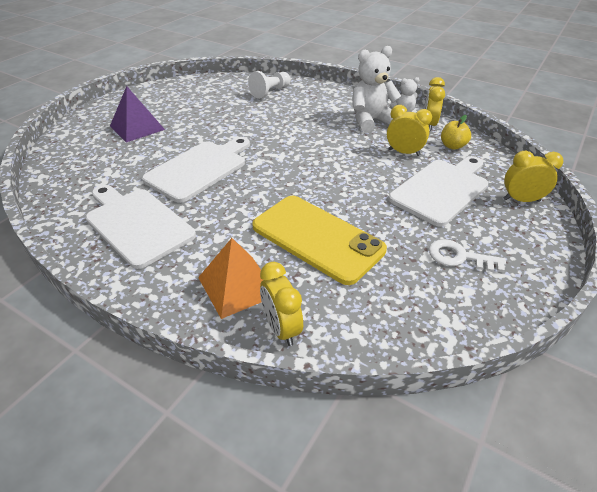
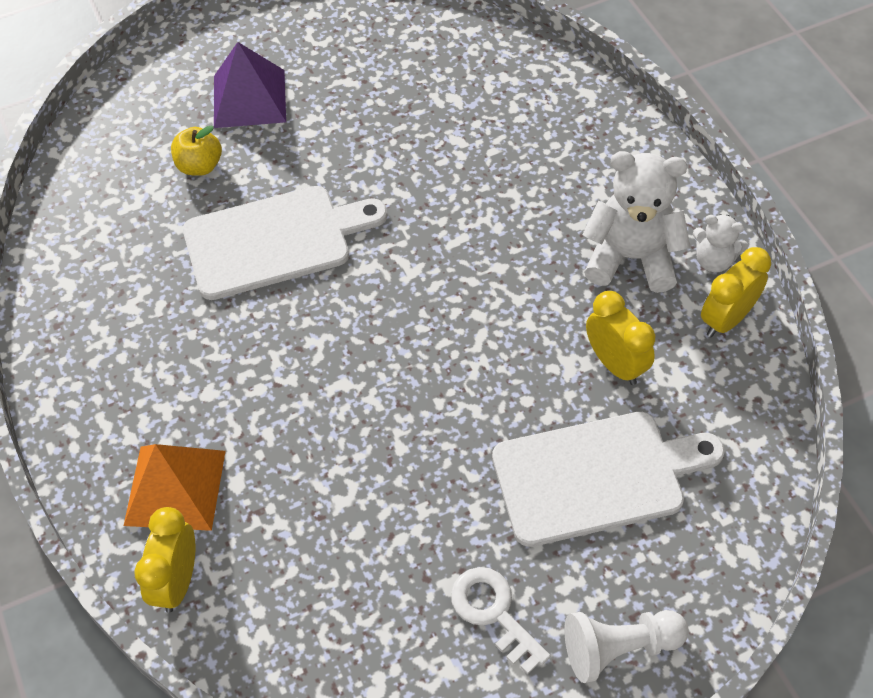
camera: 35 degrees right, 15 degrees up
white cutting board [85,185,196,269] -> none
white pawn [248,71,291,99] -> white pawn moved to [564,610,689,683]
yellow phone [252,196,387,285] -> none
yellow apple [441,115,471,150] -> yellow apple moved to [171,125,222,176]
yellow clock [503,151,564,202] -> none

